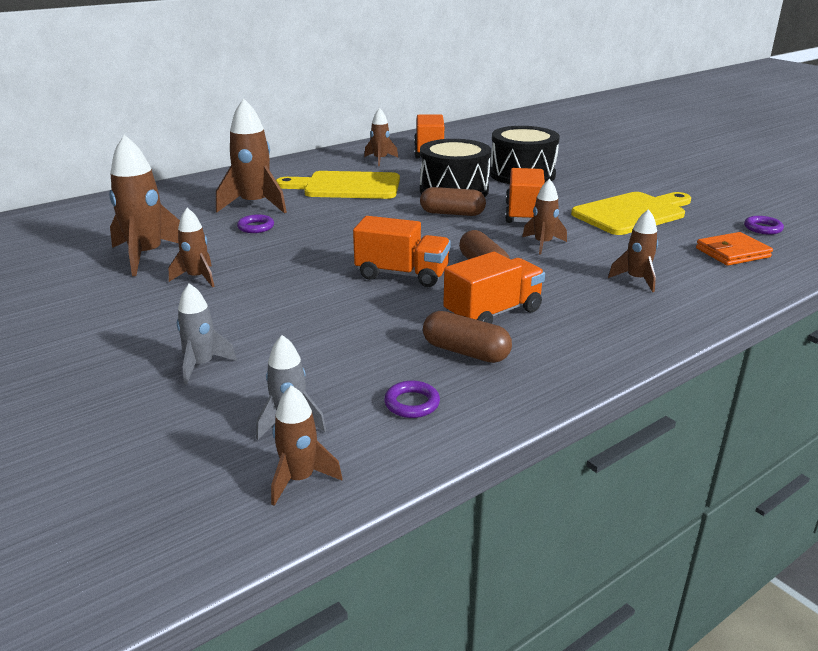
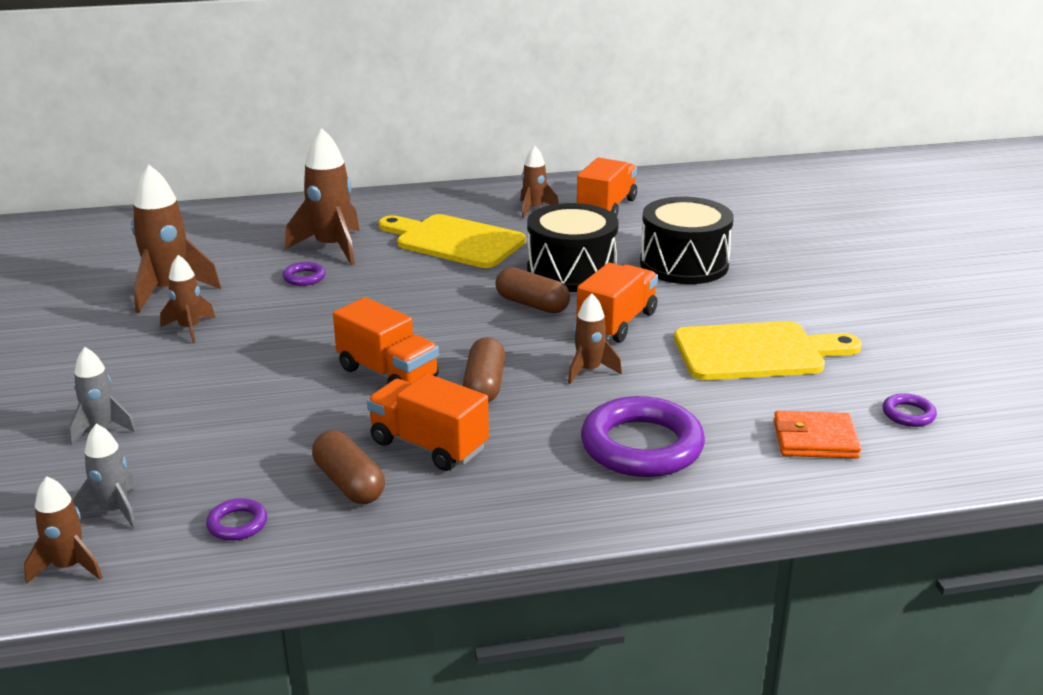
camera: 25 degrees right, 0 degrees up
orange truck [443,252,545,324] -> orange truck turned 135 degrees counterclockwise [367,374,489,471]
brown rocket [608,209,658,292] -> purple ring [581,396,705,477]

